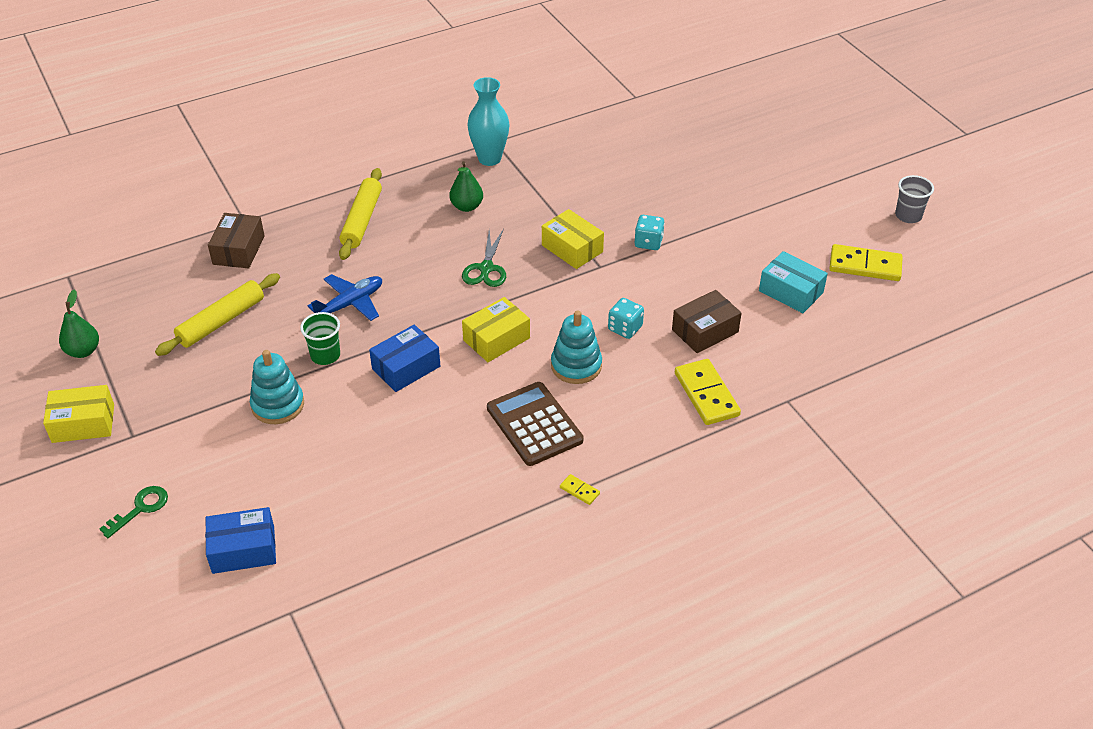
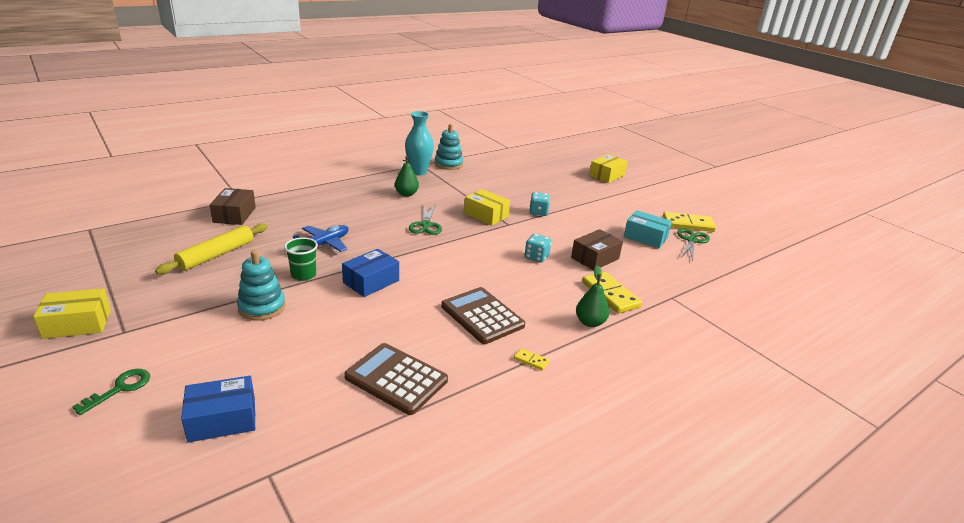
camera: 10 degrees left, 15 degrees down
green pear [59,290,99,358] -> green pear moved to [576,265,609,327]
yellow rolling pin [339,168,382,260] -> none
yellow box [462,297,530,362] -> yellow box moved to [589,154,628,183]
turquoise stacking toy [551,310,602,384] -> turquoise stacking toy moved to [435,124,463,170]
grey cup [895,175,934,223] -> none
none -> brown calculator [344,343,448,415]
none -> green scissors [677,228,710,261]

